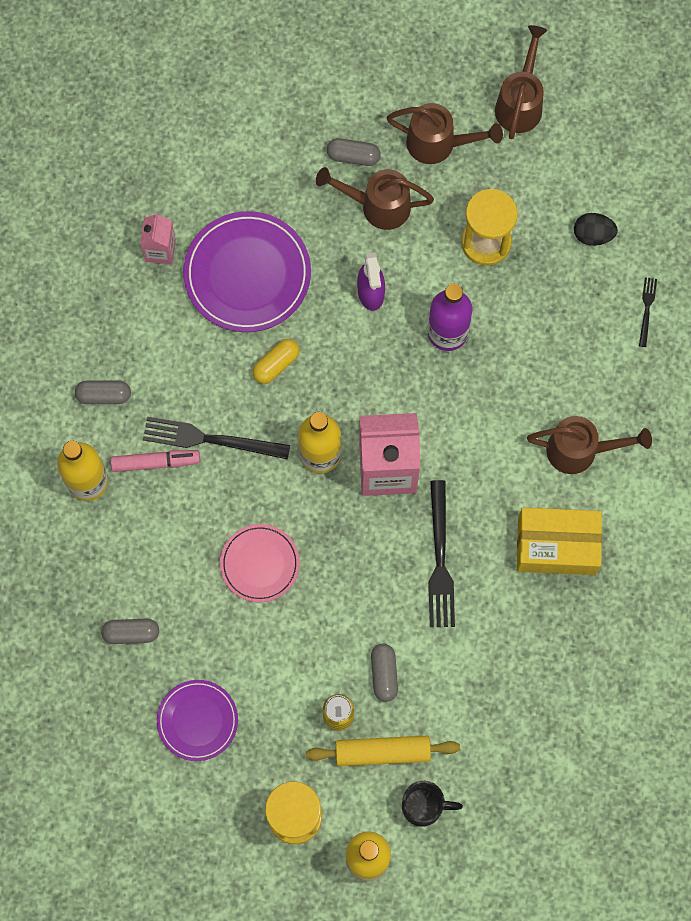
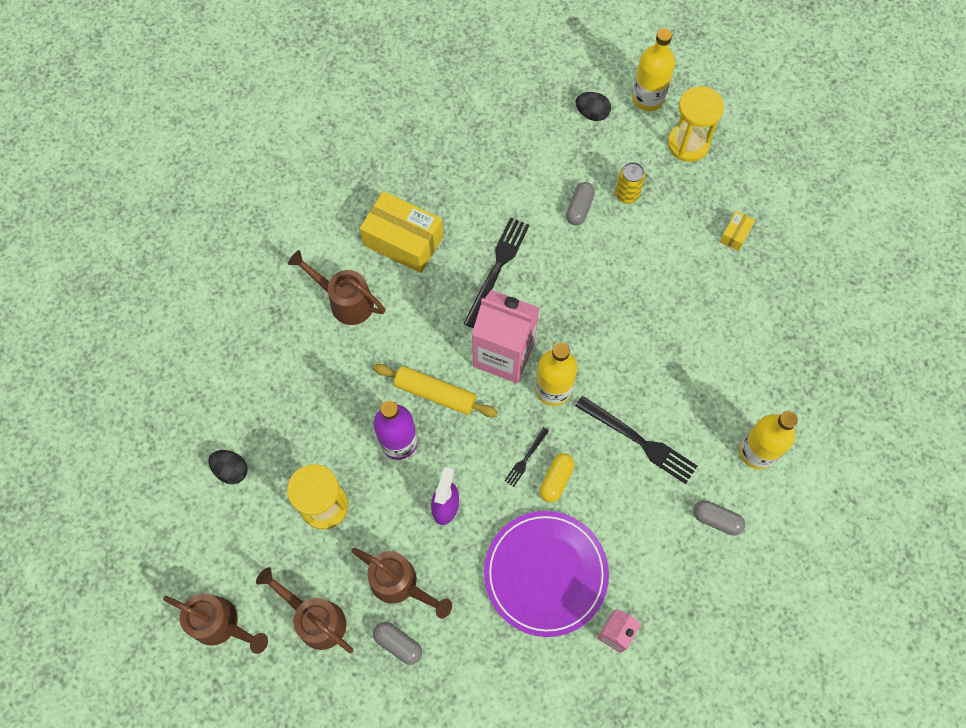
camera: 155 degrees left, 5 degrees down
grey capsule [101,619,159,644] -> none
pink marker [111,450,200,472] -> none
purple plate [157,680,238,761] -> yellow box [720,211,755,251]
pink plate [220,524,300,602] -> none
yellow capsule [252,339,299,384] -> yellow capsule turned 45 degrees counterclockwise [540,453,574,502]
yellow rolling pin [306,736,460,766] -> yellow rolling pin moved to [373,364,498,417]
black mug [402,781,463,827] -> black egg [576,92,611,121]
brown watering can [495,25,547,139] -> brown watering can turned 105 degrees counterclockwise [163,593,268,654]
black fork [639,277,657,347] -> black fork moved to [505,427,549,487]

